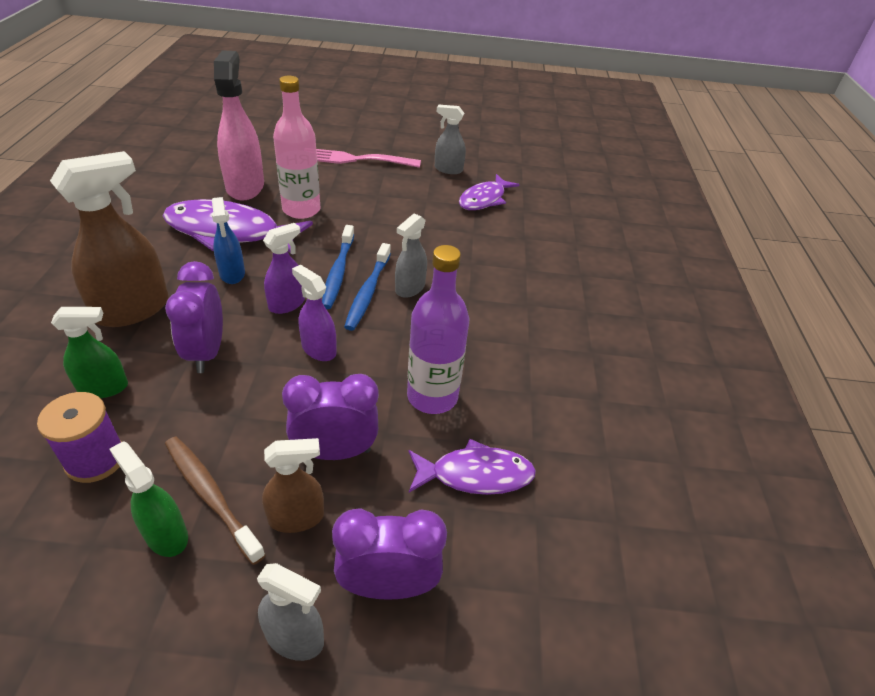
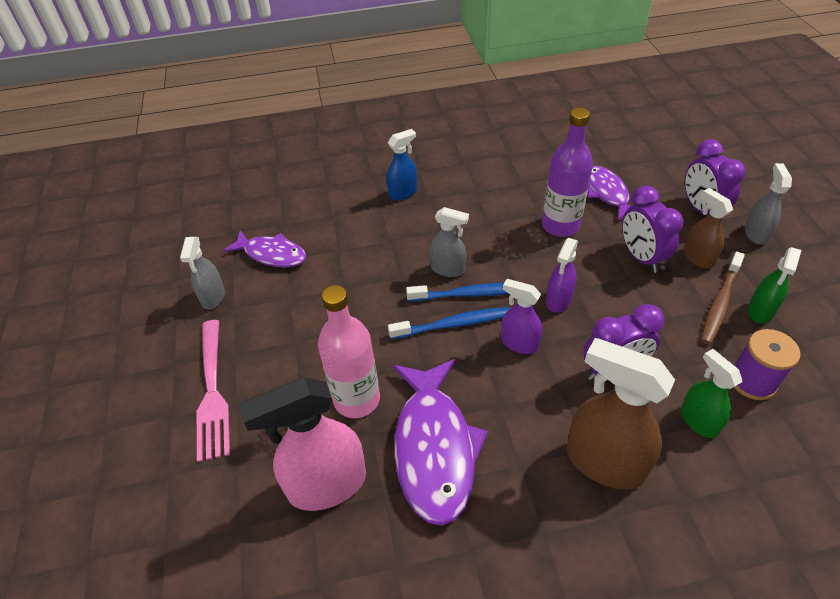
camera: 100 degrees left, 5 degrees up
blue spray bottle [212,197,245,284] -> blue spray bottle moved to [387,129,417,200]

